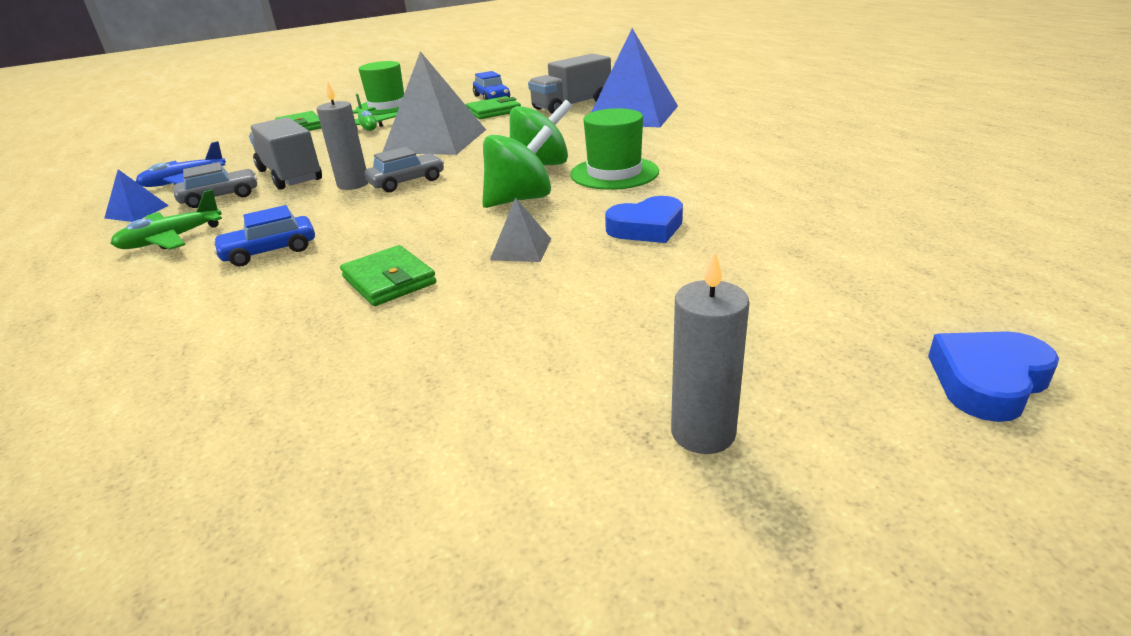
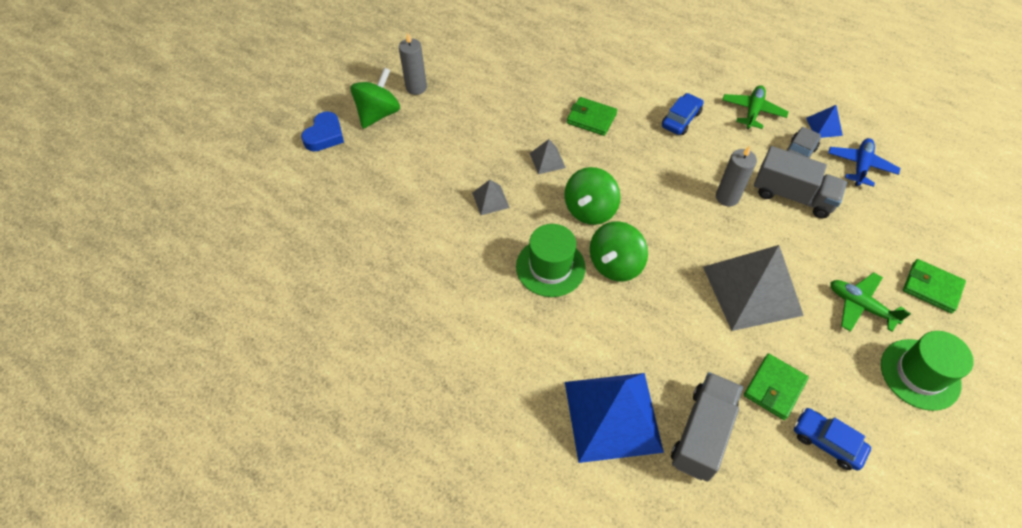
camera: 150 degrees right, 25 degrees up
grey car [364,147,444,192] -> none
blue heart [605,196,683,243] -> grey pyramid [472,180,510,215]
none -> green spinning top [350,67,400,129]

